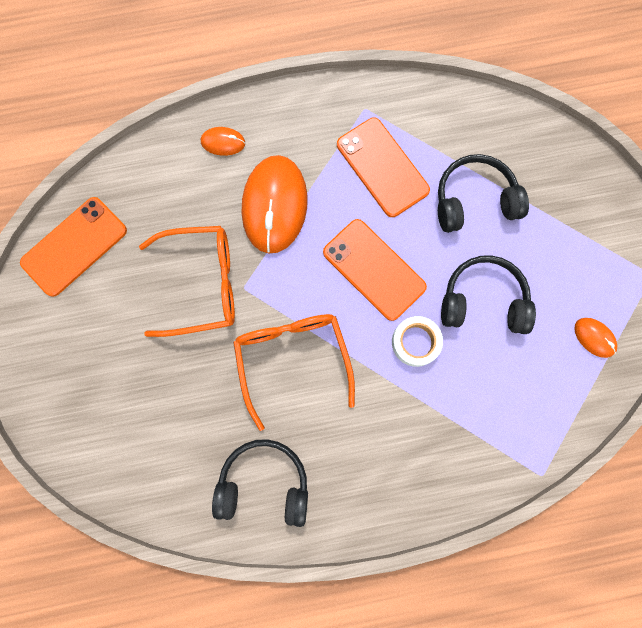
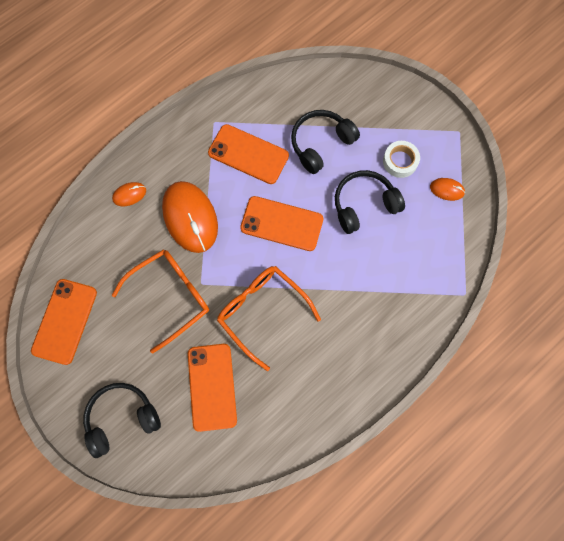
camera: 30 degrees left, 5 degrees down
black headphones [212,439,308,527] -> black headphones moved to [83,383,161,458]
white tape [392,316,443,367] -> white tape moved to [383,141,420,178]
none -> orange phone [188,344,237,432]

